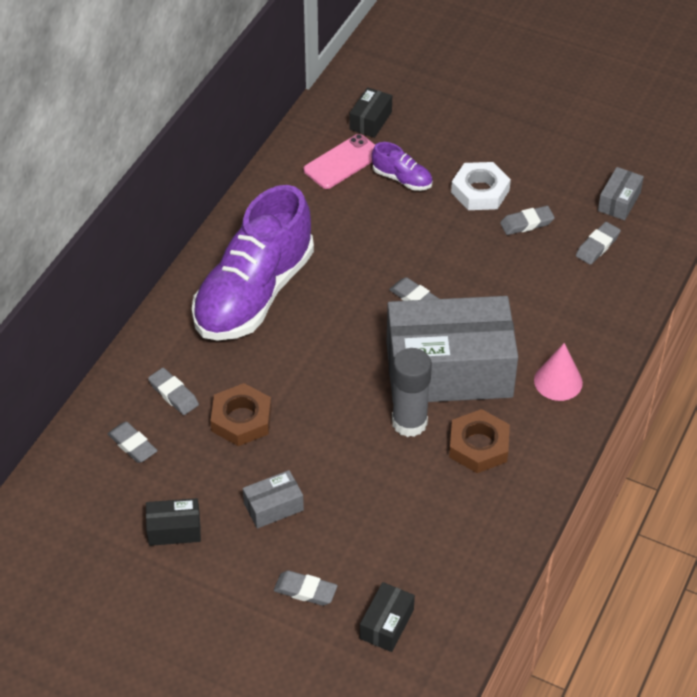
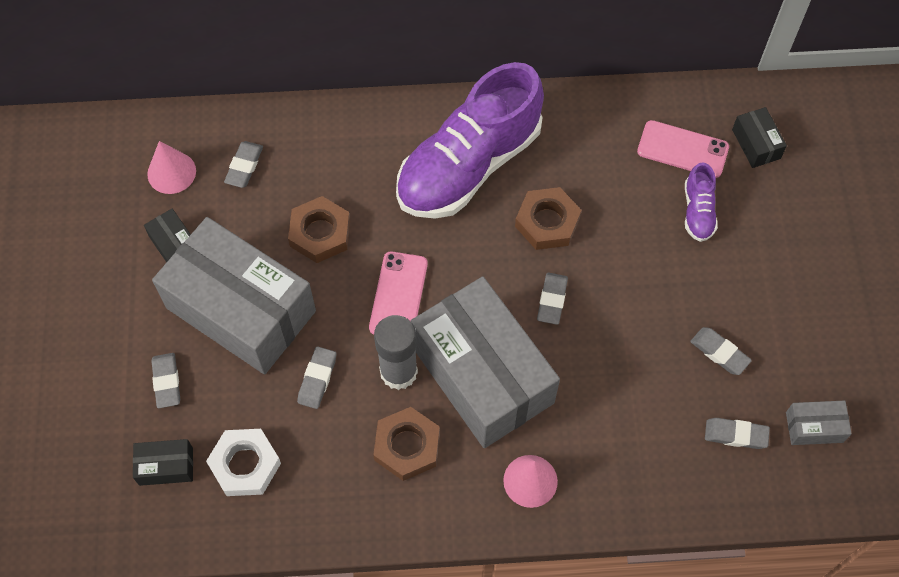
camera: 60 degrees right, 15 degrees up
grey eraser [148,368,199,415] -> grey eraser moved to [297,347,337,409]
purple shoe [192,185,314,341] -> purple shoe turned 45 degrees counterclockwise [396,62,544,219]
grey box [243,470,304,529] -> grey box [152,217,316,374], size x2.50
black box [349,87,392,138] -> black box turned 75 degrees clockwise [732,107,787,168]
white nut [451,162,511,210] -> white nut moved to [206,429,281,496]
none -> pink cone [147,141,196,194]
none -> pink phone [369,252,428,334]
none -> brown nut [515,187,581,250]

